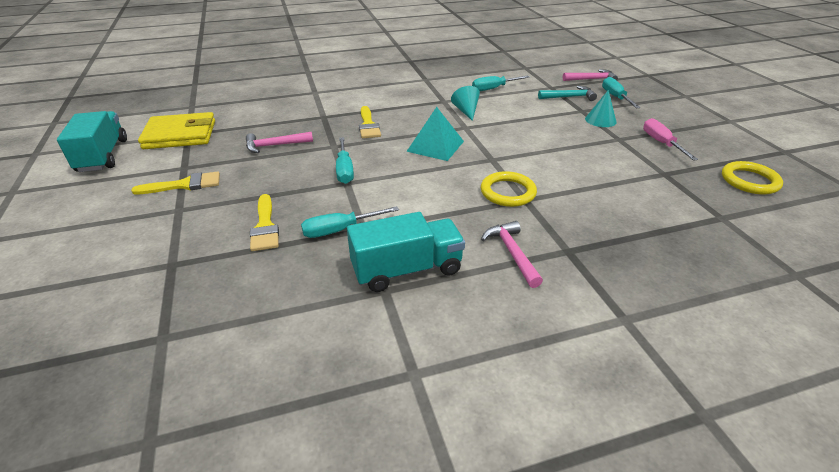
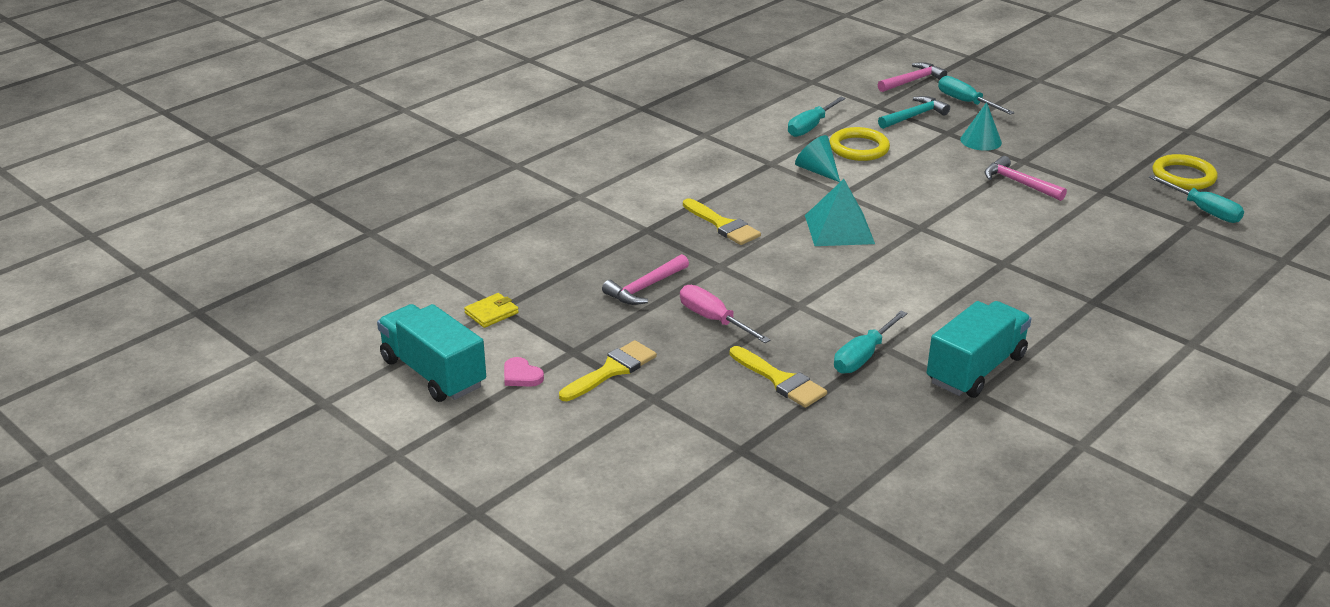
camera: 30 degrees left, 5 degrees down
yellow wallet [138,112,215,149] -> yellow wallet [464,293,519,328], size x0.44
turquoise screwdriver [336,137,354,184] -> turquoise screwdriver moved to [1149,175,1244,223]
yellow ring [481,171,537,207] -> yellow ring moved to [830,127,890,161]
pink hammer [481,221,543,288] -> pink hammer moved to [985,156,1067,201]
pink screwdriver [643,118,698,161] -> pink screwdriver moved to [680,285,771,343]
none -> pink heart [504,357,544,387]

